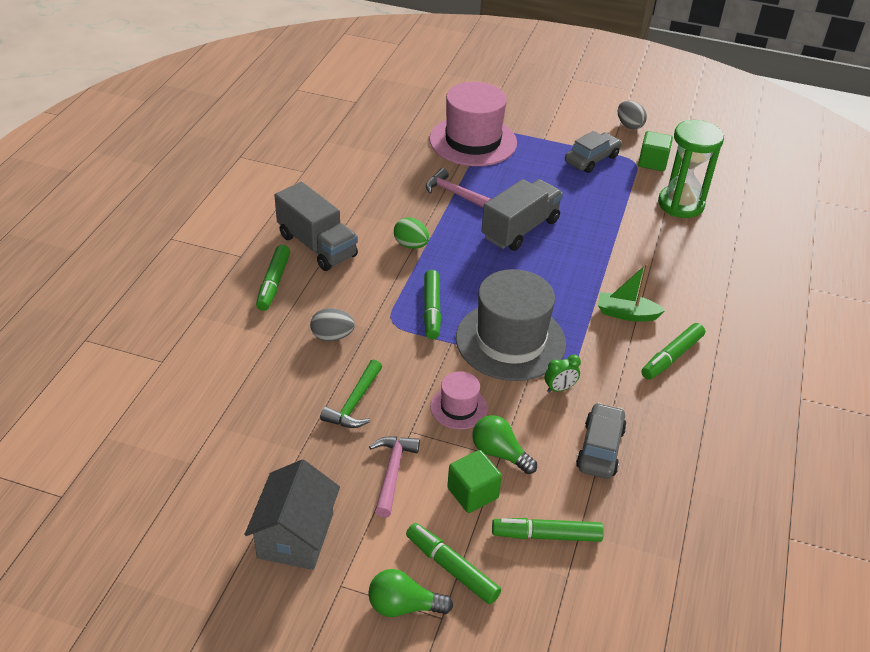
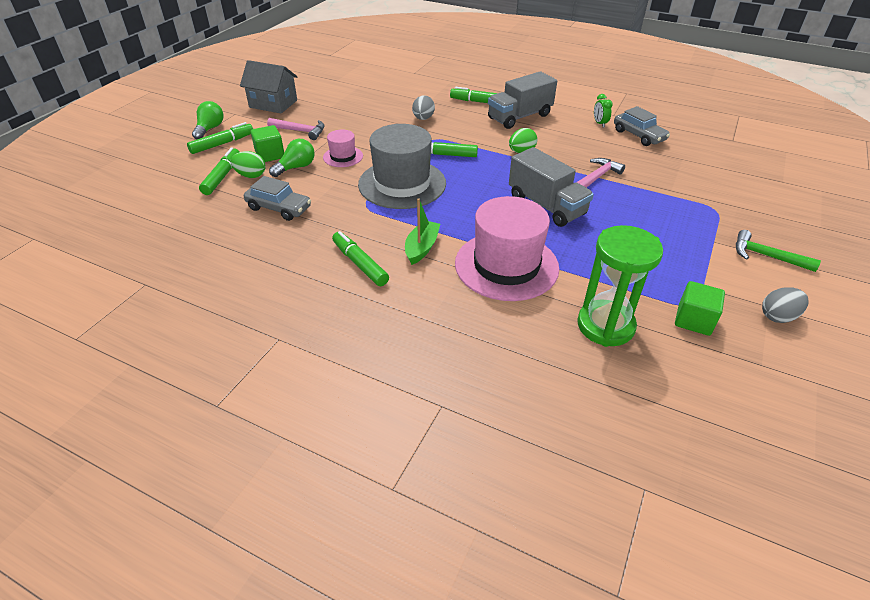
camera: 100 degrees right, 0 degrees up
green hammer [320,360,382,428] -> green hammer moved to [736,230,821,272]
pink hat [429,82,517,166] -> pink hat moved to [455,196,559,301]
green clock [545,354,581,392] -> green clock moved to [594,94,613,127]
grey car [565,131,622,173] -> grey car moved to [614,106,670,146]
none -> green egg [231,151,266,178]

